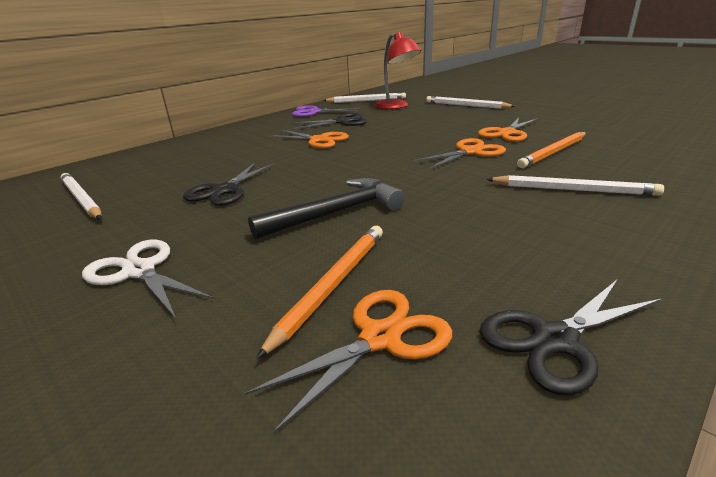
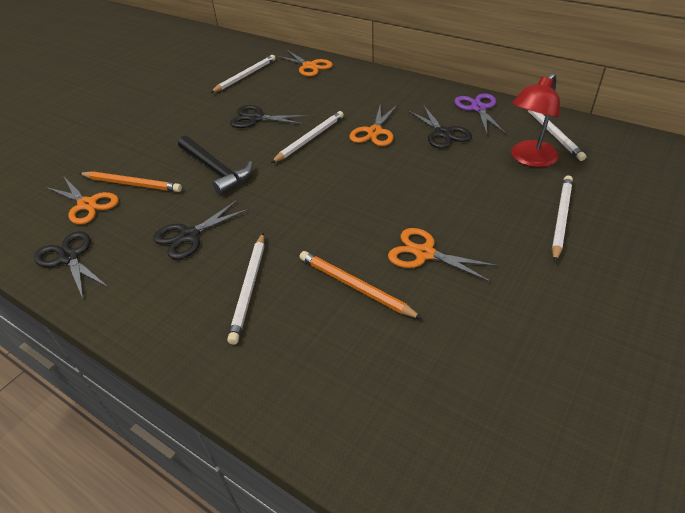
camera: 80 degrees right, 15 degrees up
white scissors [82,239,215,319] -> none
orange scissors [413,138,506,169] -> orange scissors moved to [276,50,333,76]
none -> black scissors [153,200,250,260]
none -> white pencil [271,111,344,163]

